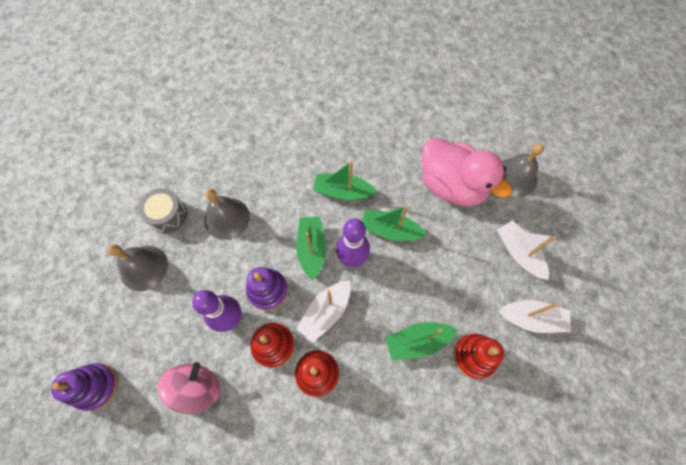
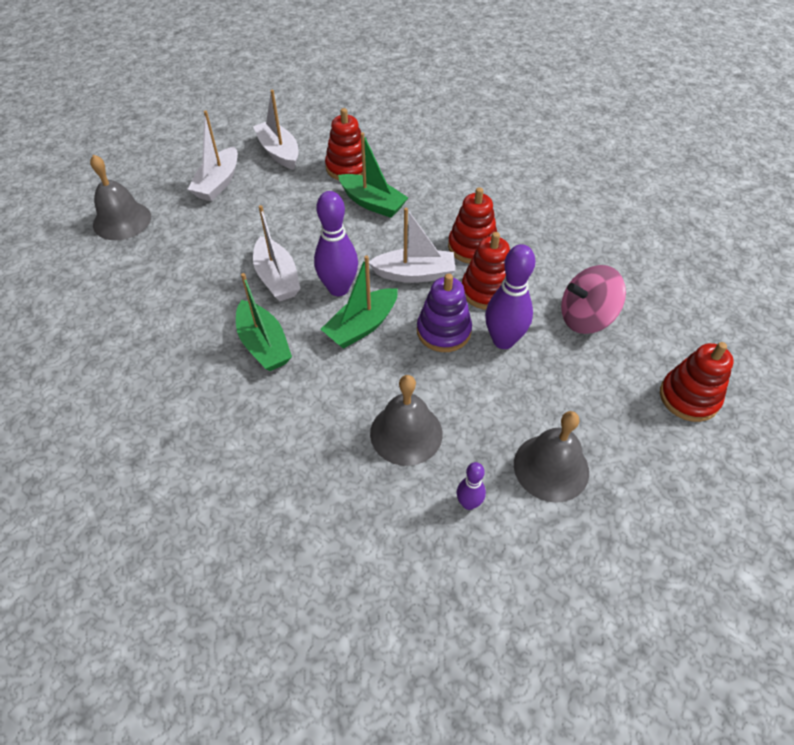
camera: 130 degrees left, 15 degrees down
purple stacking toy [51,363,118,411] -> red stacking toy [660,342,734,422]
grey drum [138,188,187,234] -> purple bowling pin [457,462,486,510]
green boat [362,205,427,241] -> white boat [253,205,301,301]
pink duck [421,137,512,206] -> none

